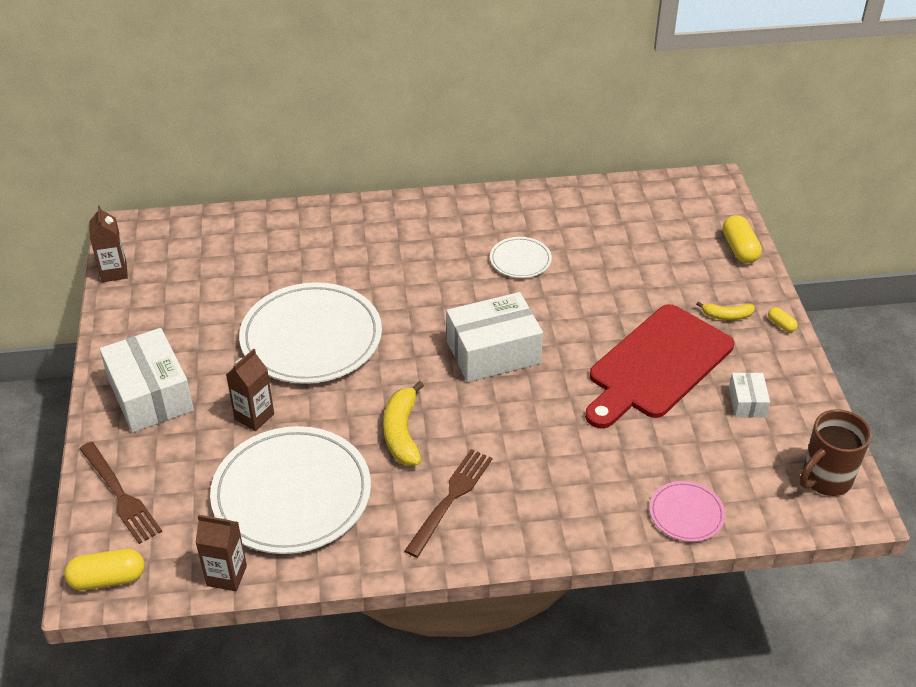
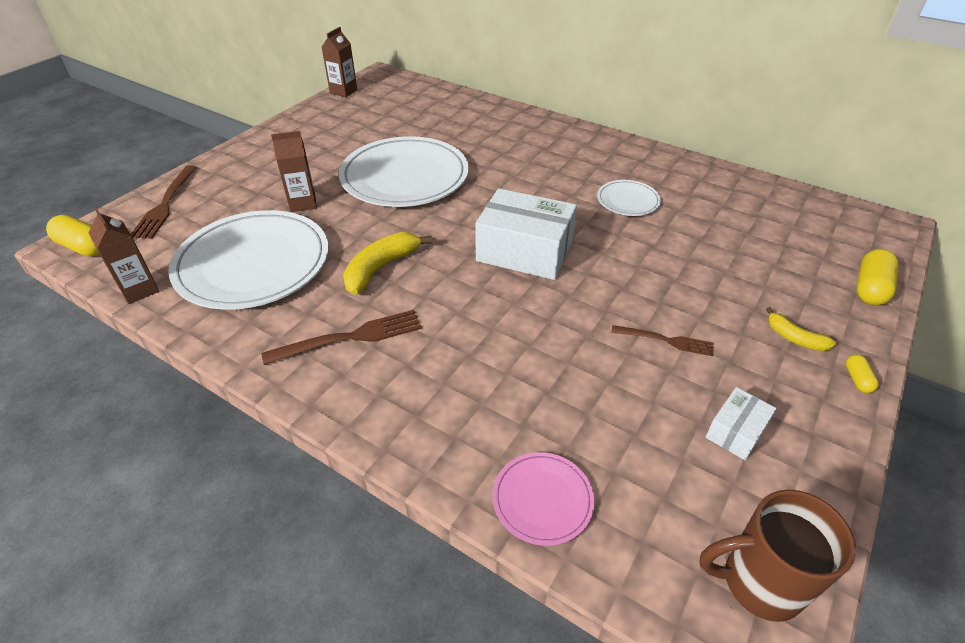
camera: 40 degrees right, 0 degrees up
white box [100,328,194,433] -> none
red cutting board [585,304,734,429] -> brown fork [611,325,714,356]

